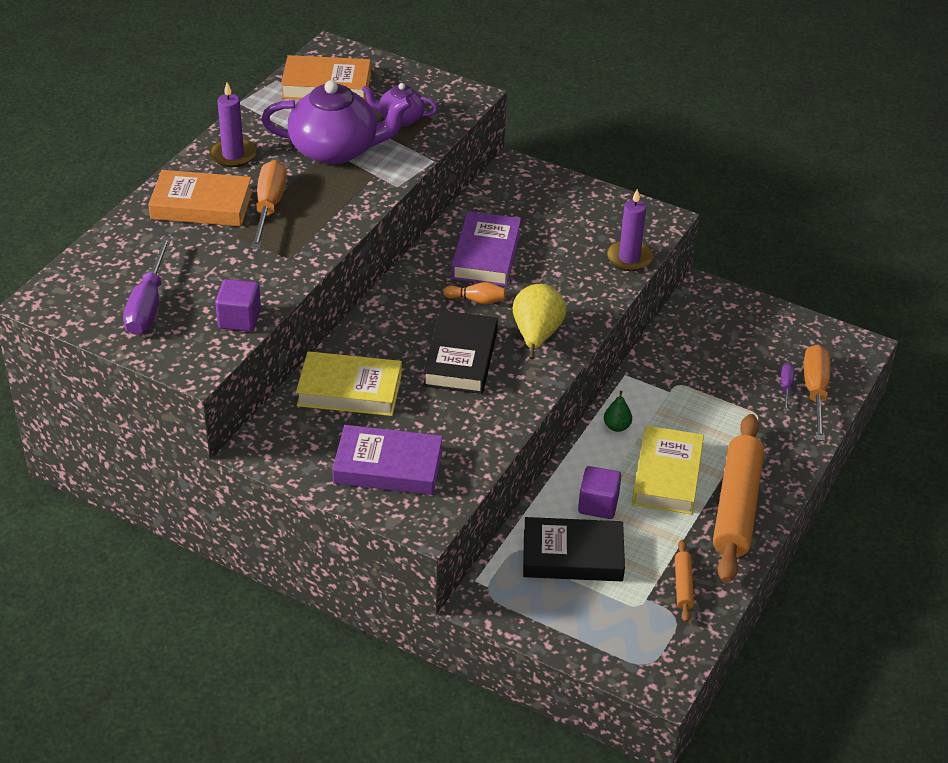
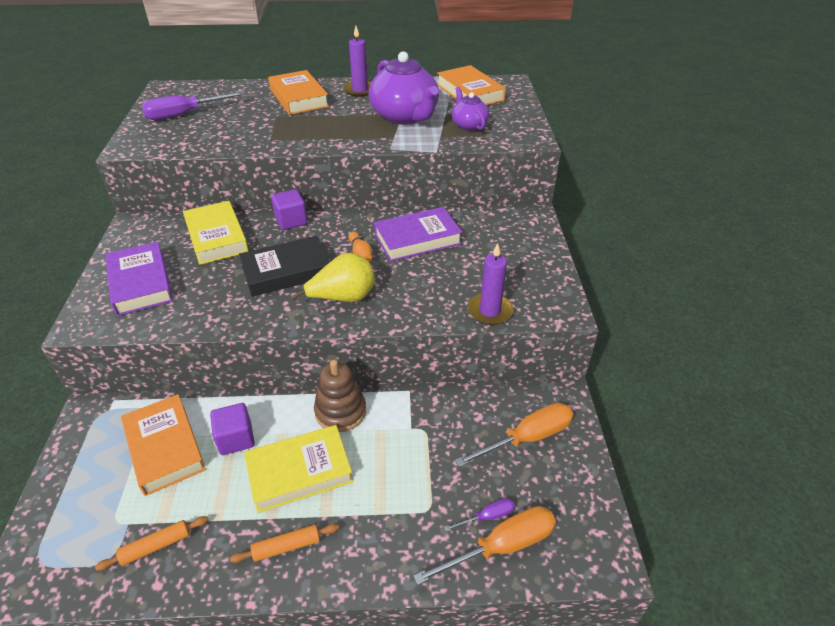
camera: 60 degrees right, 0 degrees up
purple cube [215,279,261,332] -> purple cube moved to [271,189,307,230]
orange screwdriver [251,160,287,249] -> orange screwdriver moved to [455,403,573,467]
black book [523,517,625,581] -> orange book [121,394,206,496]
green pear [604,391,632,432] -> brown stacking toy [314,360,366,432]
orange rolling pin [713,414,764,584] -> orange rolling pin [230,523,339,563], size x0.44

